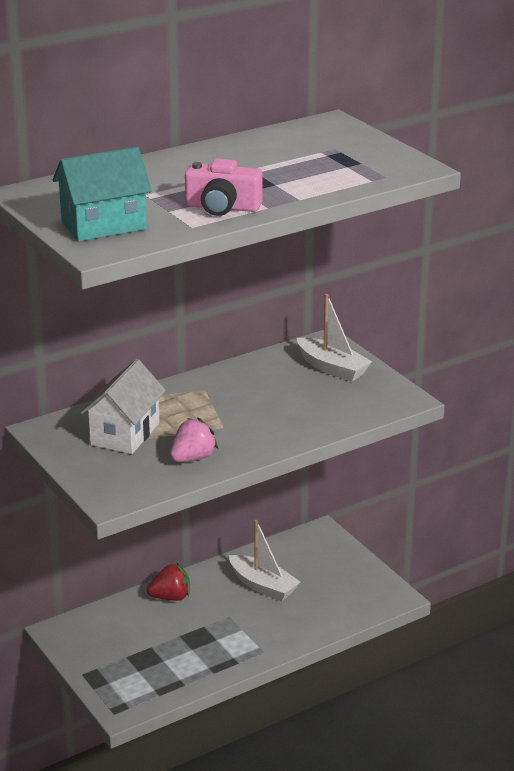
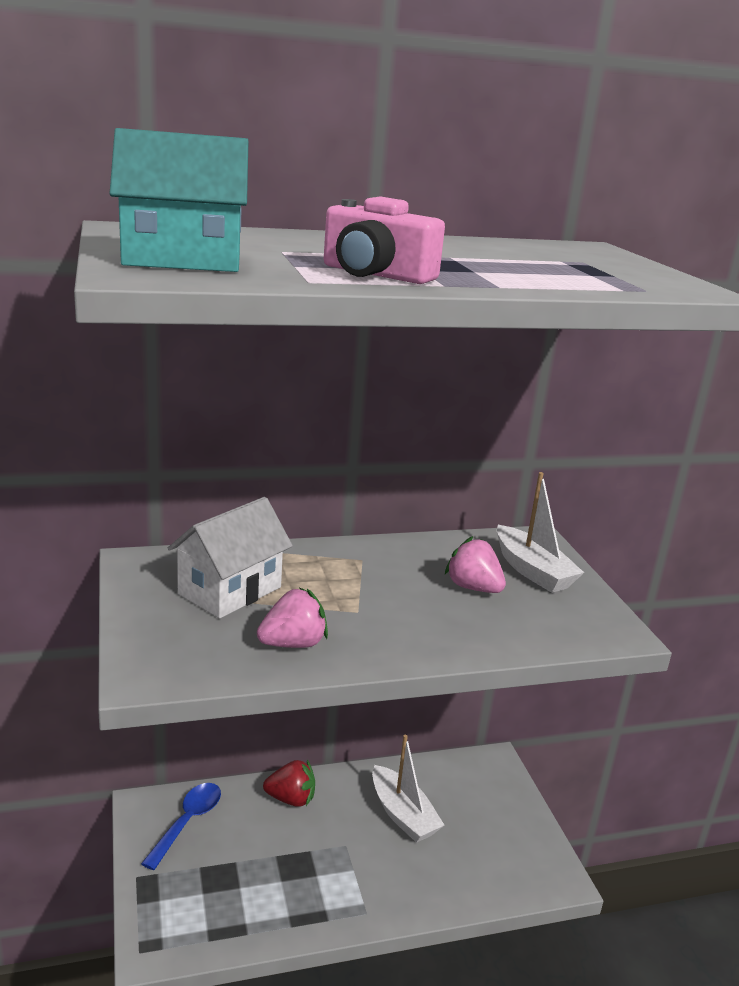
camera: 15 degrees right, 5 degrees down
none -> blue spoon [141,783,221,870]
none -> pink strawberry [445,536,506,593]

